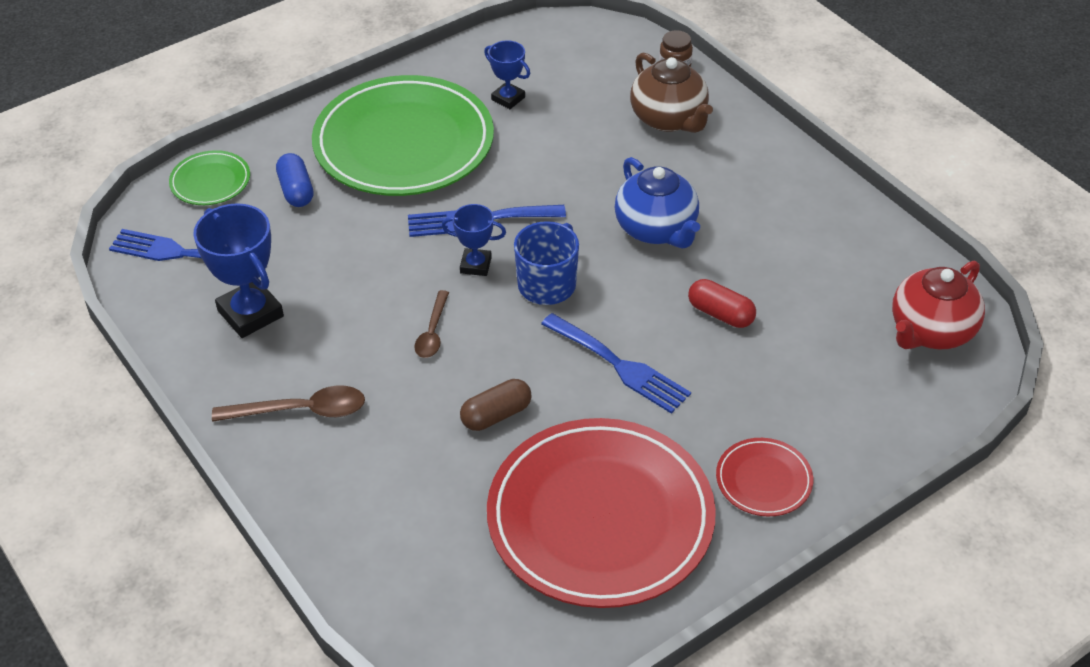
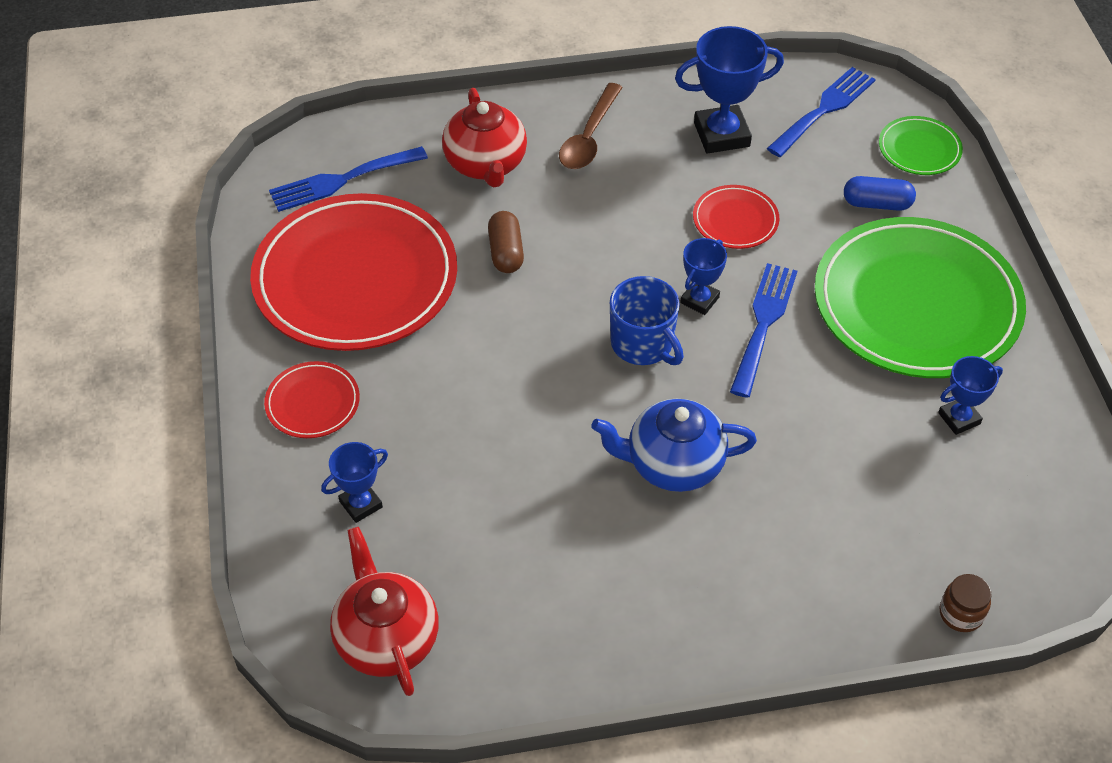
camera: 115 degrees right, 5 degrees up
brown spoon [414,290,449,358] -> none
blue fork [541,313,691,414] -> blue fork moved to [269,146,428,212]
brown teapot [630,53,713,133] -> none
red capsule [688,279,756,328] -> none
none -> blue trophy [321,442,388,523]
none -> red teapot [442,88,527,187]
none -> red plate [693,185,779,249]

